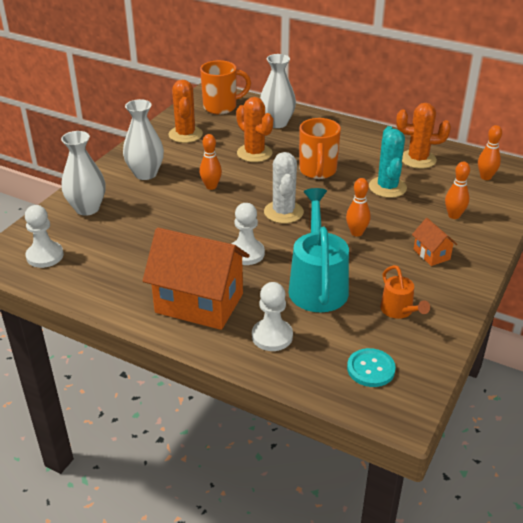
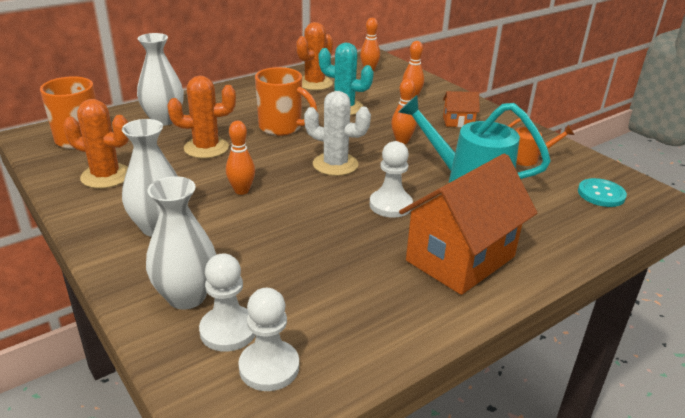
camera: 65 degrees left, 5 degrees down
white pawn [252,282,293,351] -> white pawn moved to [199,253,256,352]

